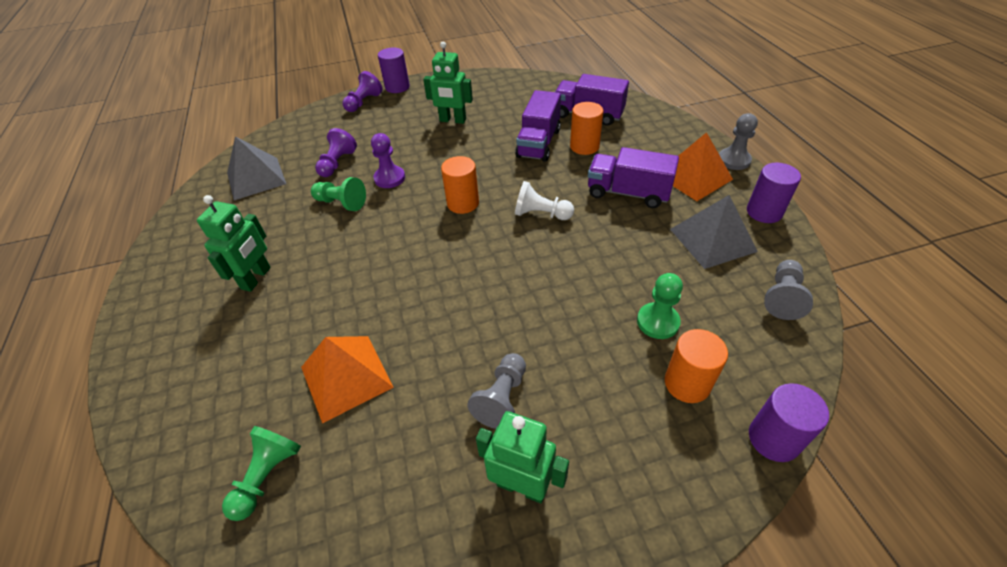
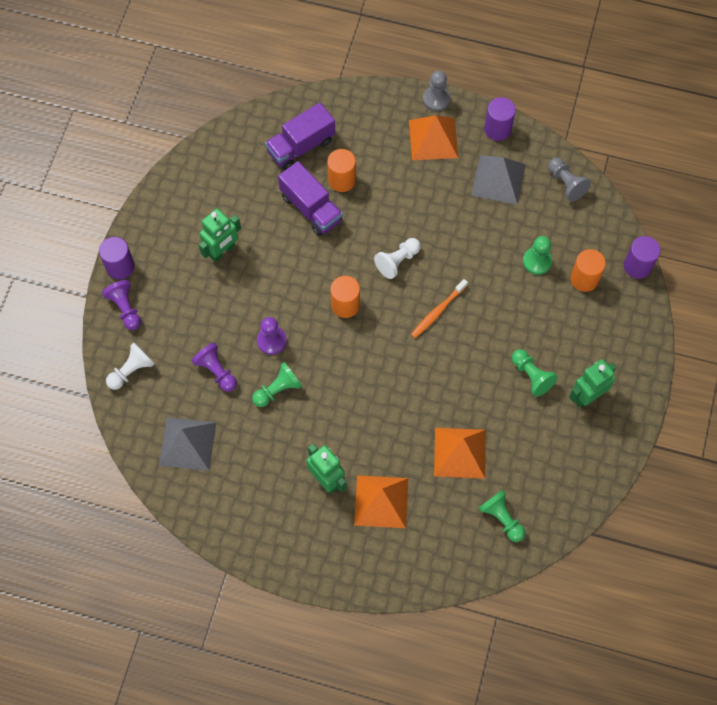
camera: 60 degrees left, 20 degrees up
grey pawn [467,353,526,429] -> green pawn [512,349,558,397]
purple truck [588,147,679,208] -> none
none -> white pawn [106,342,155,390]
none -> orange pyramid [354,475,408,528]
none -> orange toothbrush [411,279,468,338]

